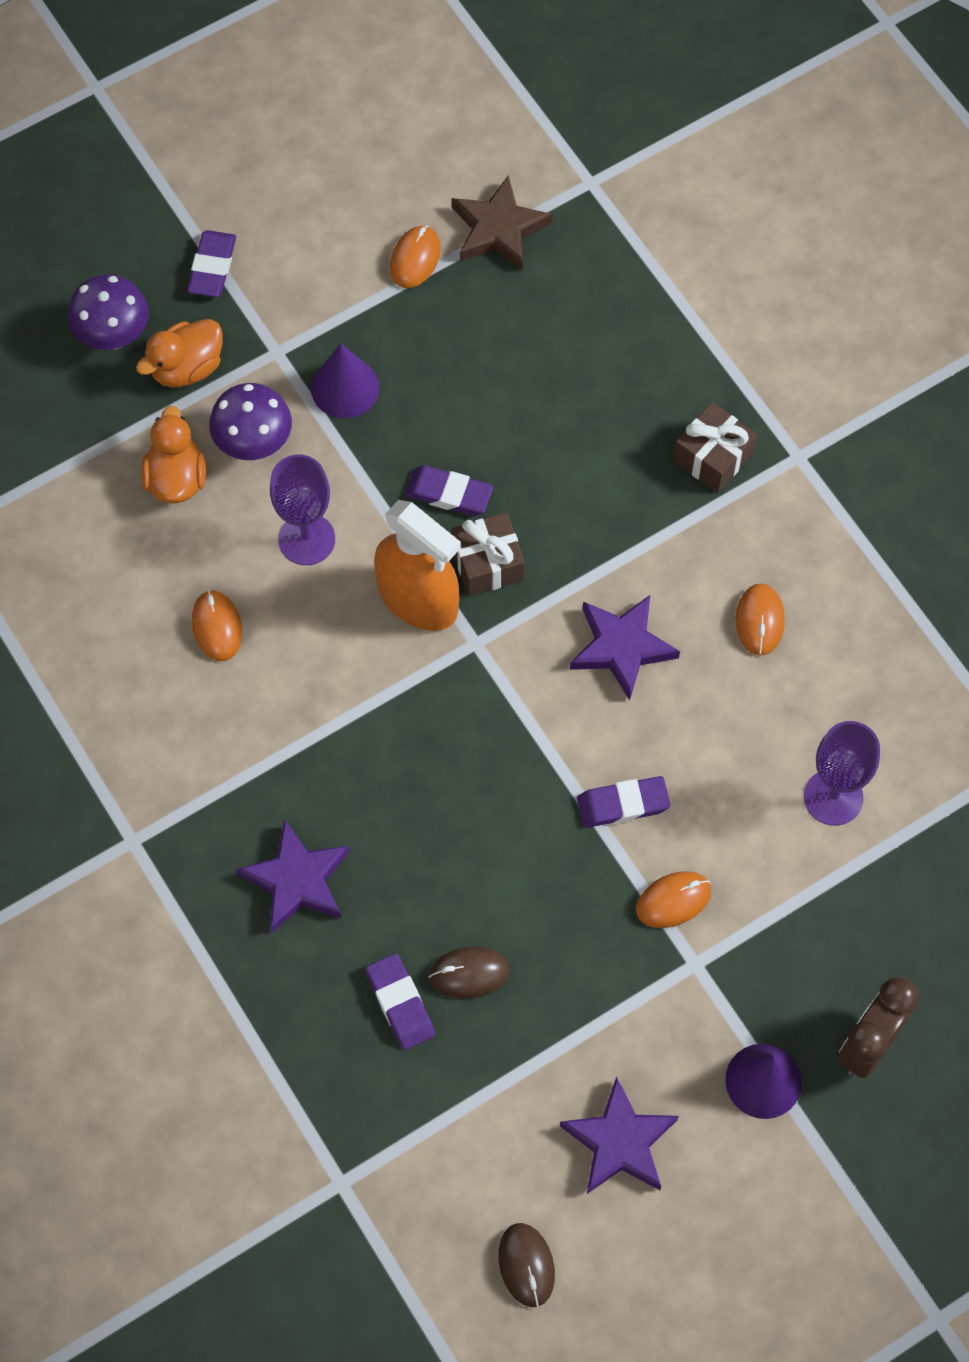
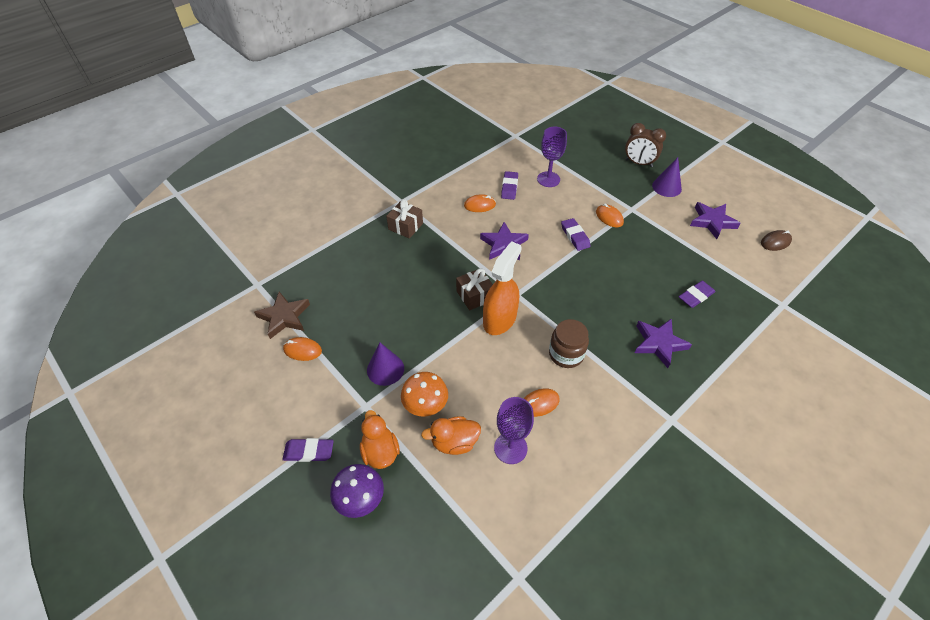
camera: 100 degrees left, 15 degrees down
orange duck [136,319,223,388] -> orange duck turned 150 degrees counterclockwise [360,410,400,469]
purple mushroom [209,383,292,460] -> orange mushroom [401,372,448,416]
purple goblet [270,455,335,565] -> purple goblet moved to [494,397,534,464]
purple eraser [405,465,493,516] -> purple eraser moved to [501,171,518,200]
brown mouse [428,947,510,999] -> none
none -> brown jar [549,319,589,368]

